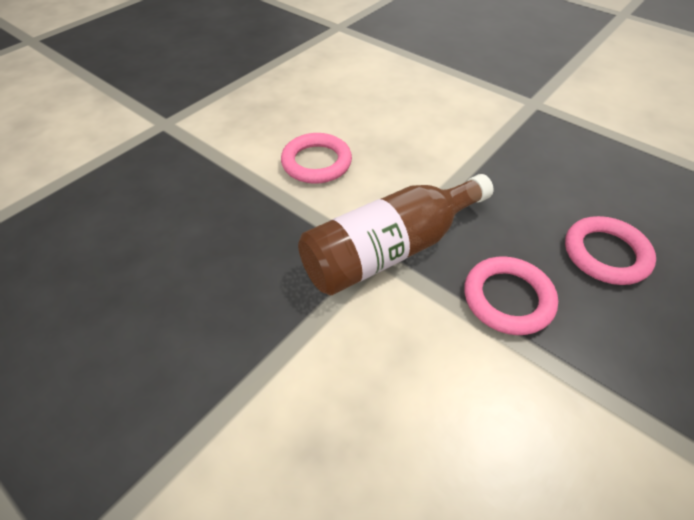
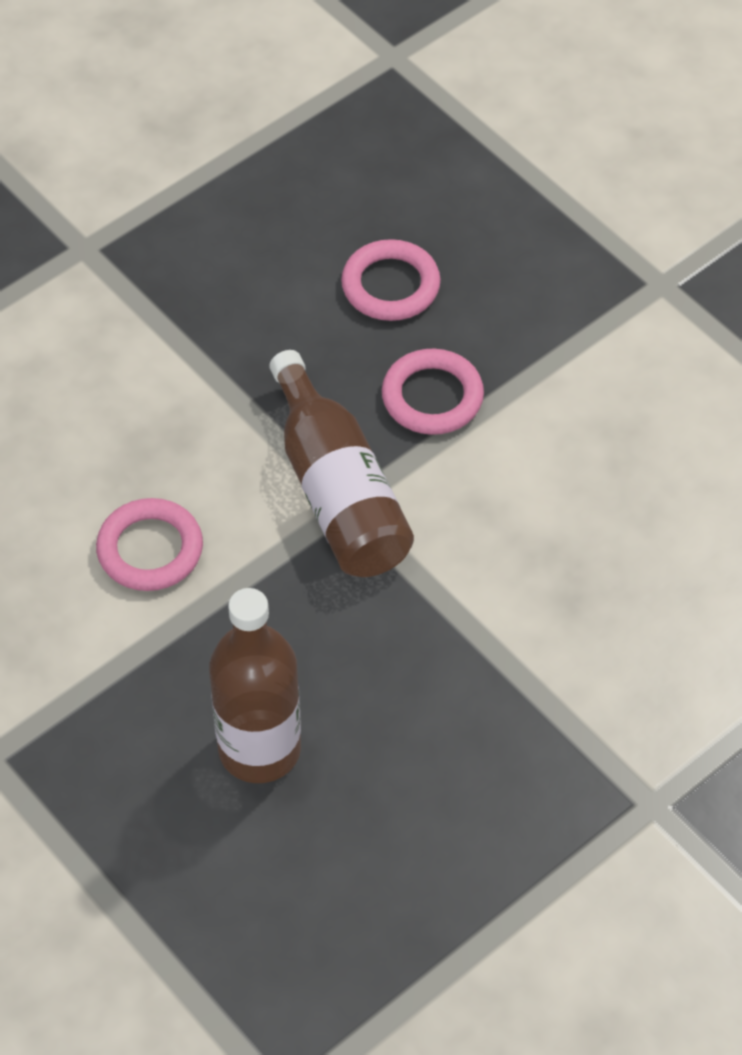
camera: 80 degrees left, 5 degrees up
none -> brown bottle [209,588,301,783]

